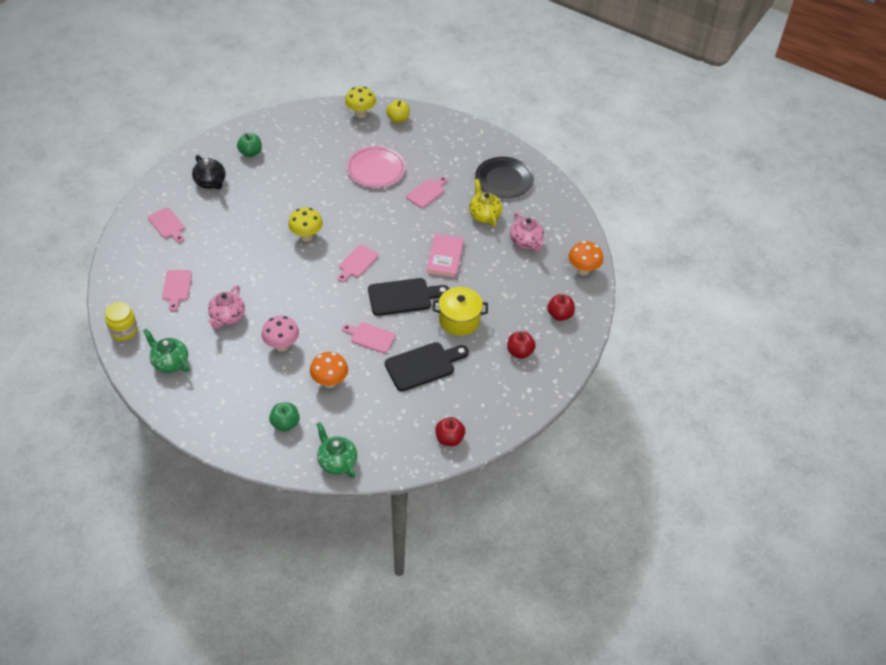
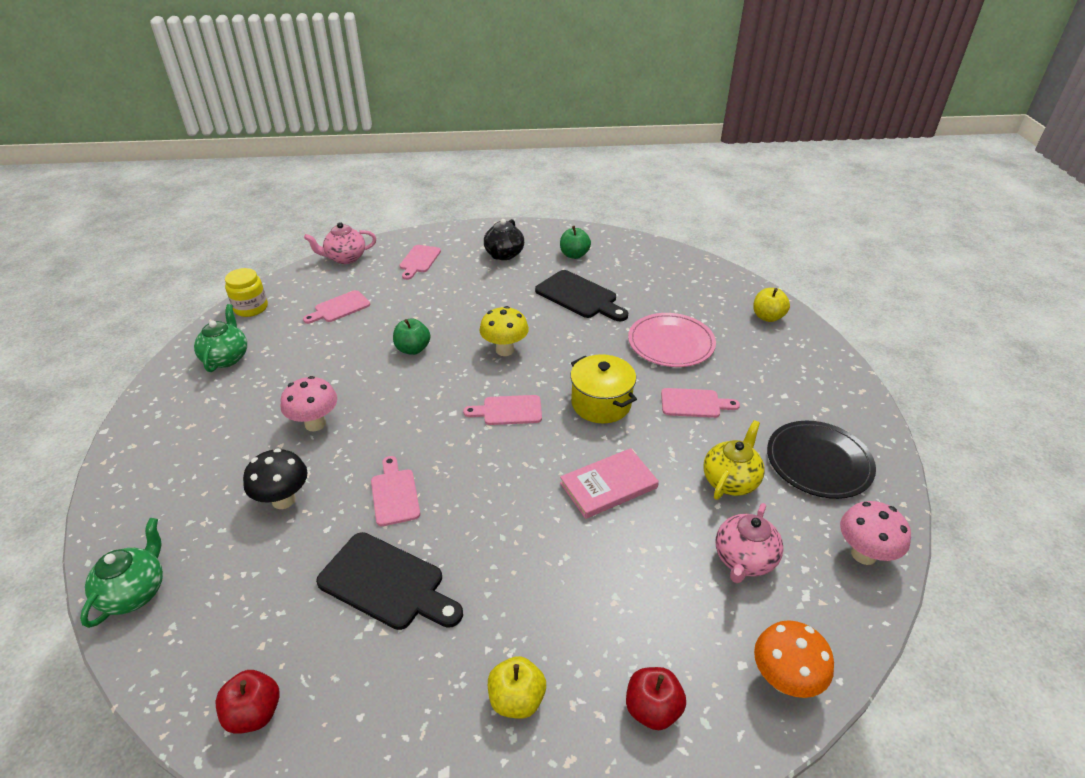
camera: 55 degrees right, 10 degrees down
pink teapot [208,285,245,329] -> pink teapot moved to [304,222,376,264]
green apple [269,403,300,432] -> green apple moved to [393,318,430,355]
orange mushroom [310,352,348,388] -> black mushroom [243,448,308,509]
yellow mushroom [345,87,376,118] -> none
black cutting board [368,278,449,316] -> black cutting board moved to [535,270,628,321]
yellow pot [433,287,488,336] -> yellow pot moved to [570,354,637,423]
red apple [507,331,536,359] -> yellow apple [488,656,546,719]
none -> pink mushroom [840,501,911,565]

